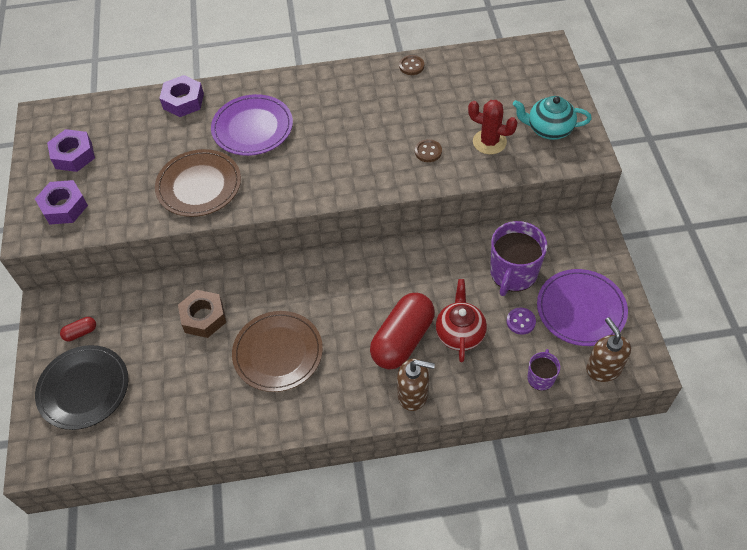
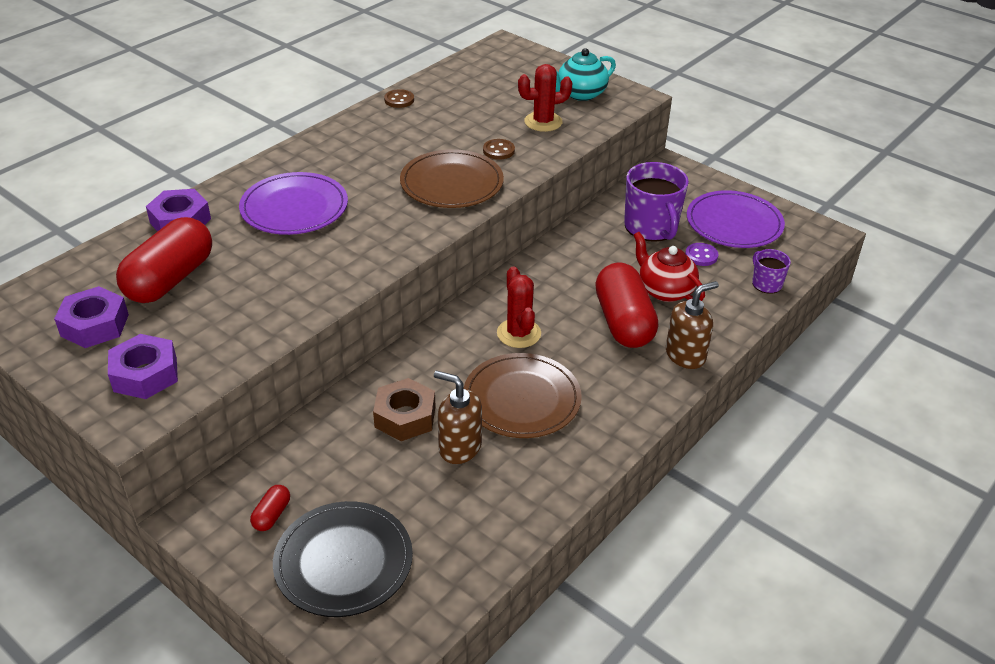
camera: 45 degrees left, 15 degrees down
brown plate [155,149,241,217] -> brown plate moved to [400,149,504,208]
brown soap dispenser [586,317,631,382] -> brown soap dispenser moved to [434,371,482,464]
none -> red capsule [116,217,212,303]
none -> red cactus [497,266,541,348]

